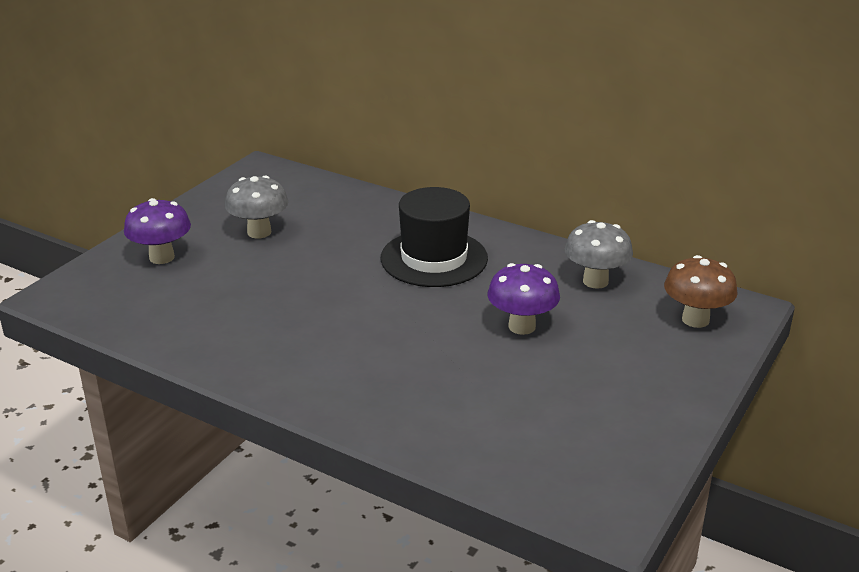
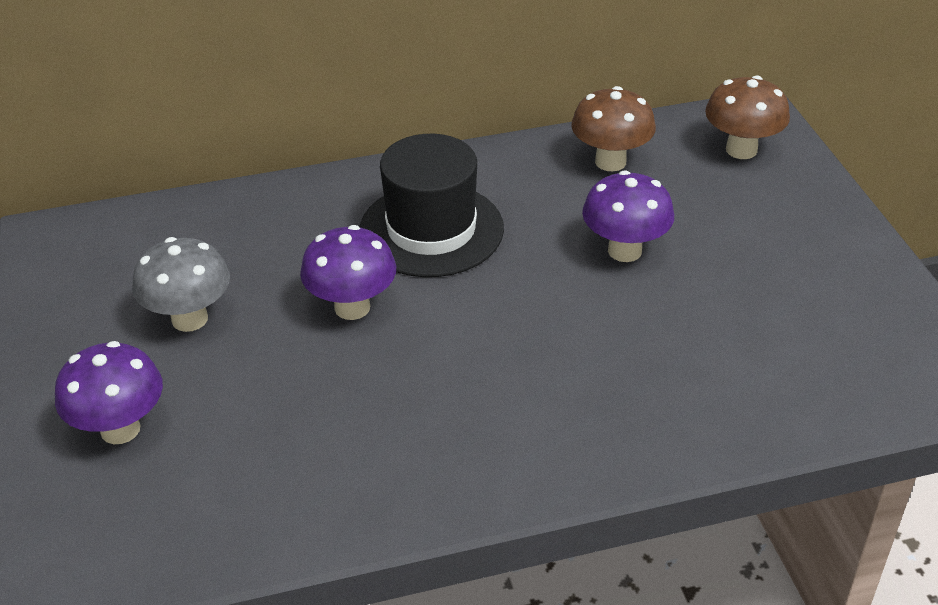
camera: 45 degrees left, 10 degrees up
grey mushroom [565,220,633,289] -> brown mushroom [571,86,656,171]
none -> purple mushroom [300,225,396,320]

